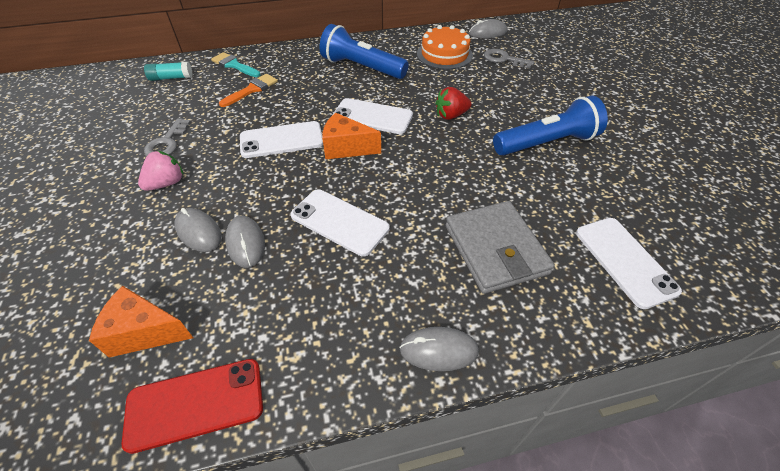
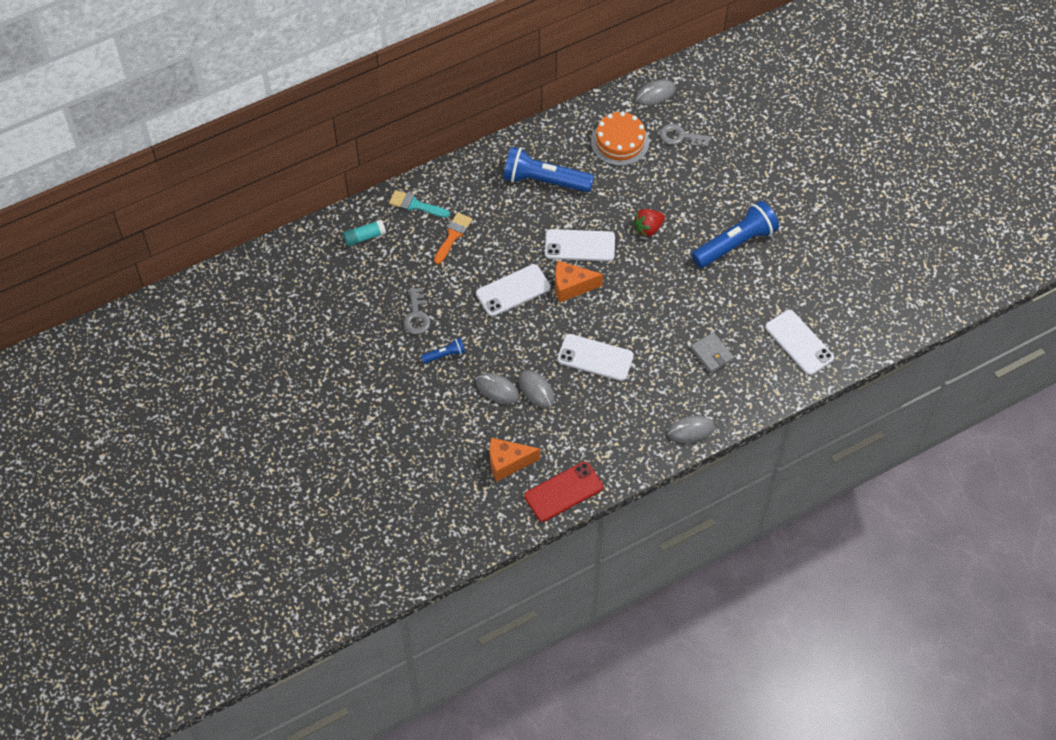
camera: 15 degrees left, 10 degrees up
pink strawberry [138,150,184,191] -> blue flashlight [421,338,465,364]
grey wallet [446,201,555,294] -> grey wallet [690,332,734,373], size x0.55

